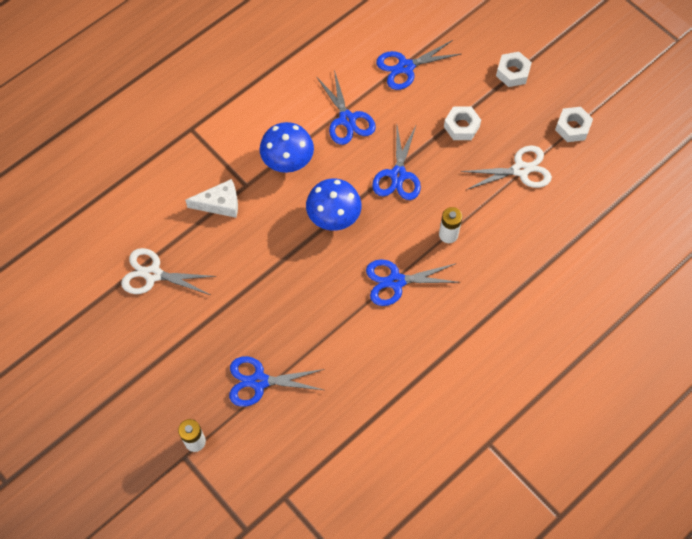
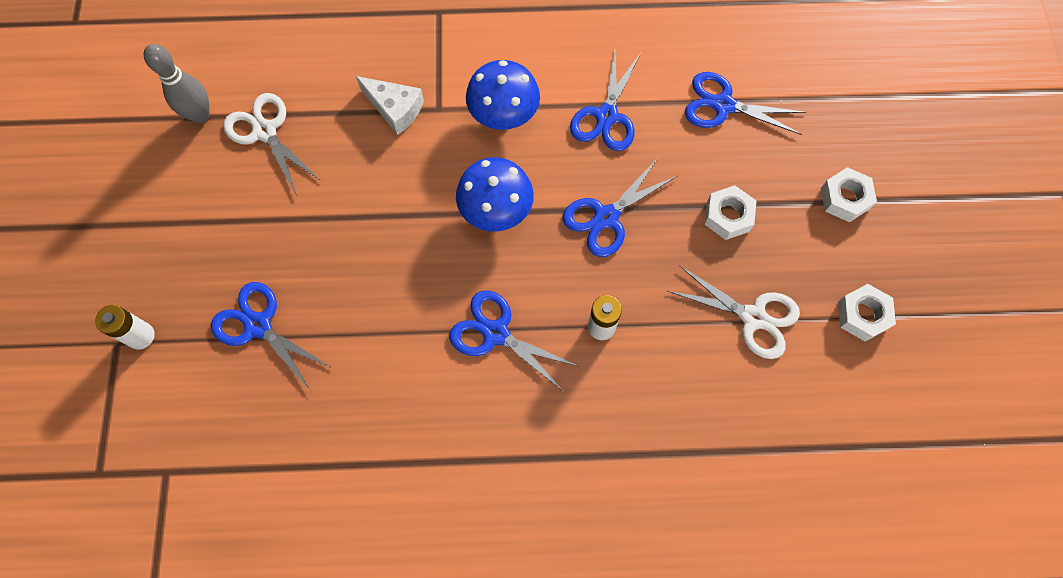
camera: 40 degrees right, 5 degrees up
none -> grey bowling pin [144,44,210,123]

